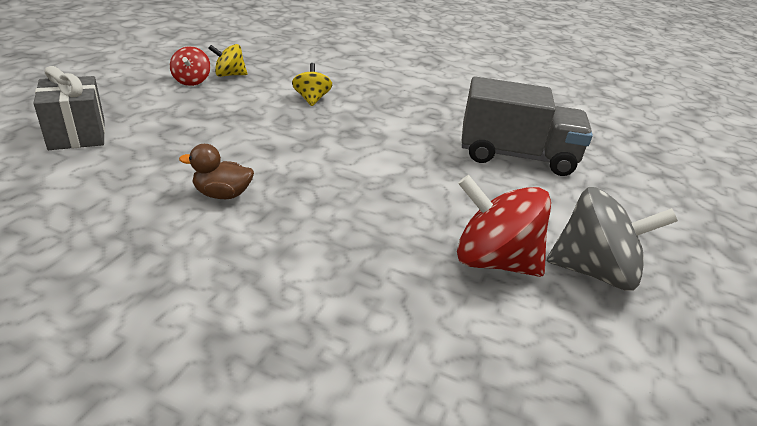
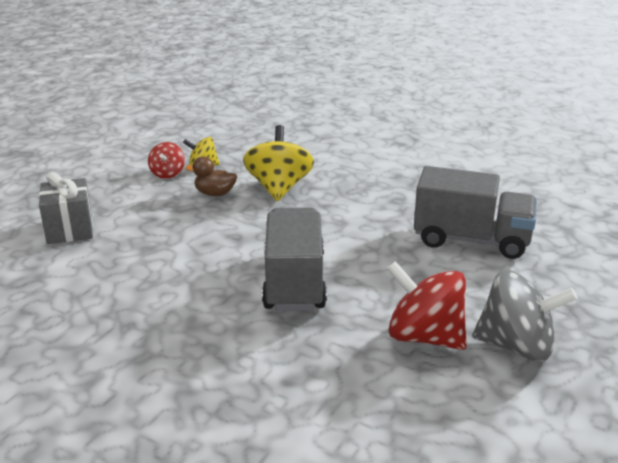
camera: 10 degrees right, 5 degrees down
brown duck [179,144,254,199] -> brown duck moved to [186,156,237,196]
yellow spinning top [292,63,332,106] -> yellow spinning top [243,125,314,201], size x1.82
none -> grey truck [262,207,327,311]

